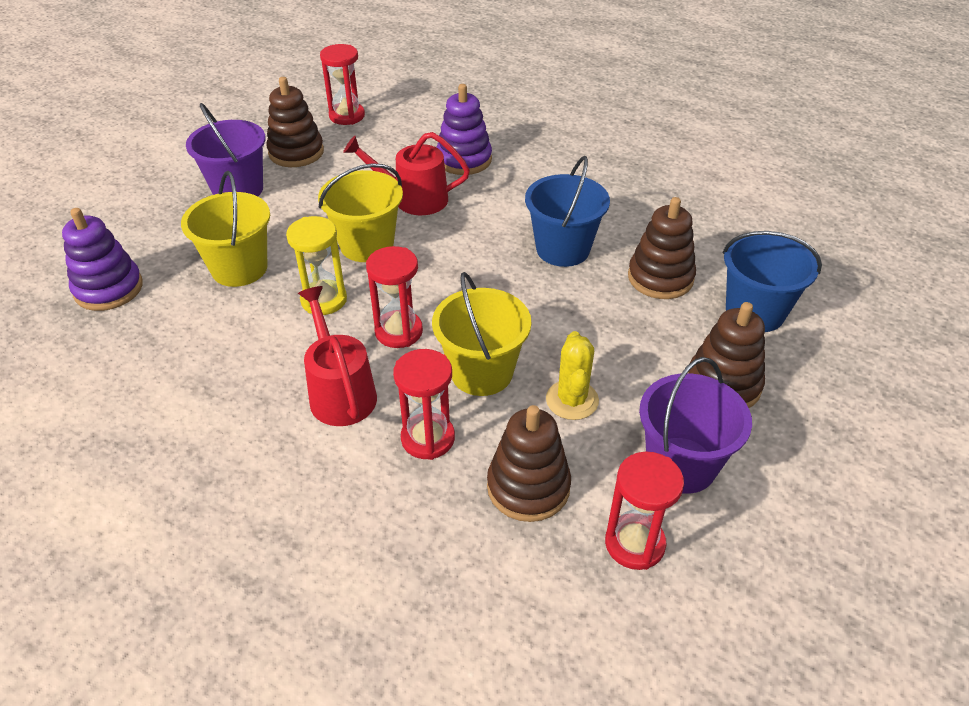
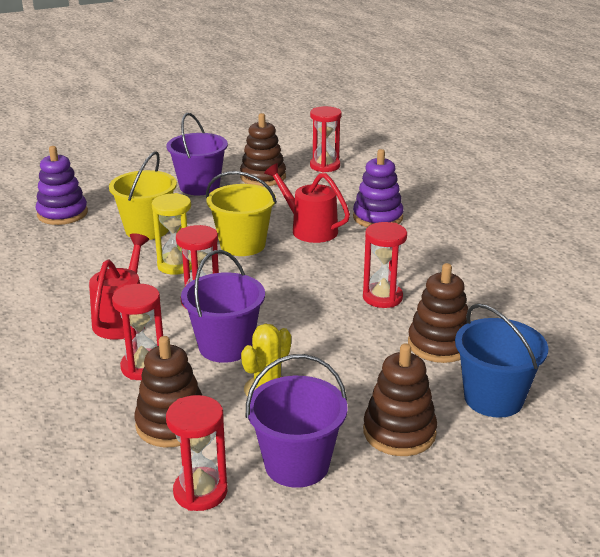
camera: 35 degrees right, 15 degrees down
yellow bucket [432,272,531,396] -> purple bucket [181,250,265,363]
blue bucket [525,156,610,267] -> red hourglass [363,222,407,308]

